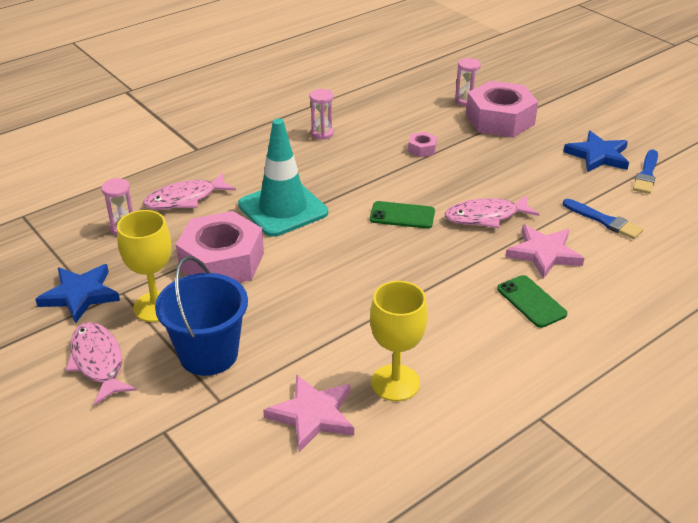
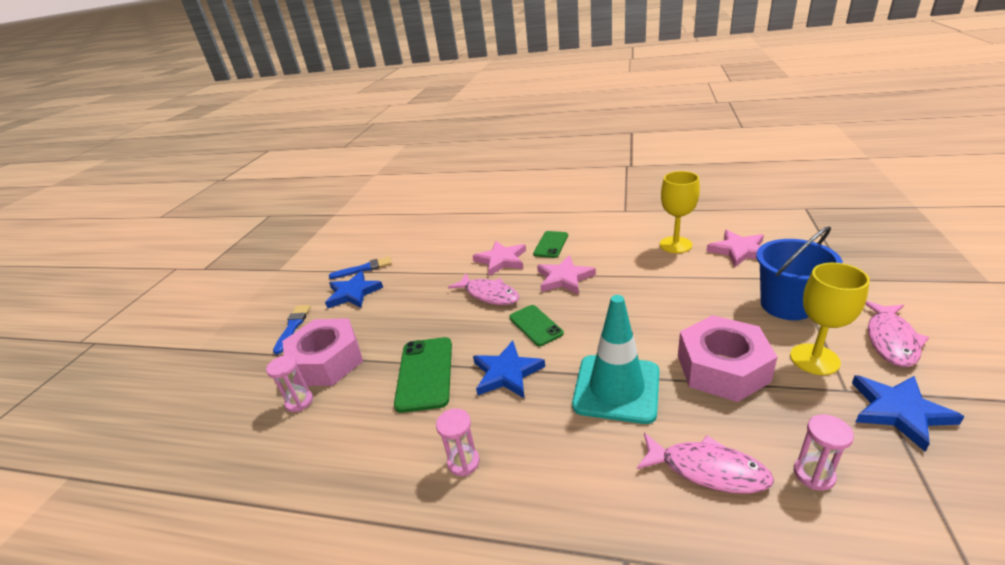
camera: 125 degrees left, 5 degrees down
pink nut [408,132,437,157] -> green phone [394,337,452,413]
blue brush [563,199,643,239] -> blue brush moved to [273,305,311,355]
none -> blue star [473,341,545,398]
none -> pink star [537,255,596,295]

